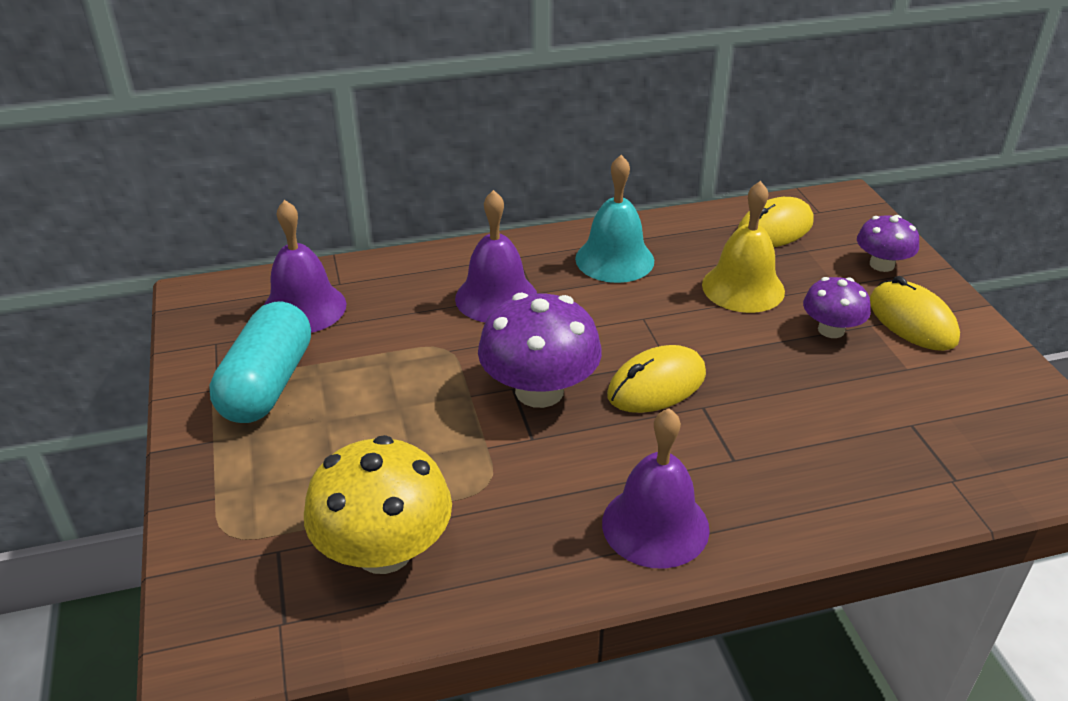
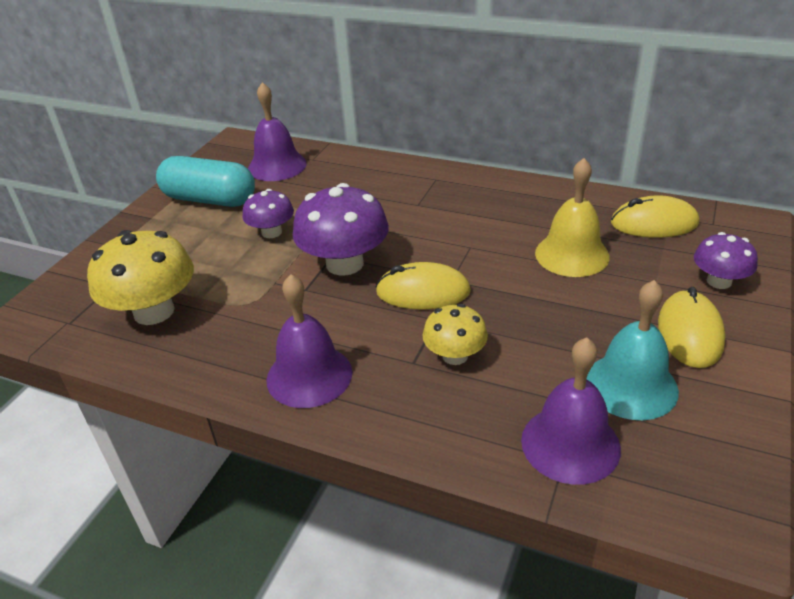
camera: 40 degrees right, 0 degrees up
turquoise capsule [209,302,311,423] -> turquoise capsule turned 60 degrees clockwise [156,156,255,207]
purple bell [455,190,537,323] -> purple bell moved to [521,337,621,485]
turquoise bell [575,155,654,283] -> turquoise bell moved to [586,280,679,420]
purple mushroom [803,277,871,338] -> purple mushroom moved to [242,189,294,238]
none -> yellow mushroom [422,304,488,365]

